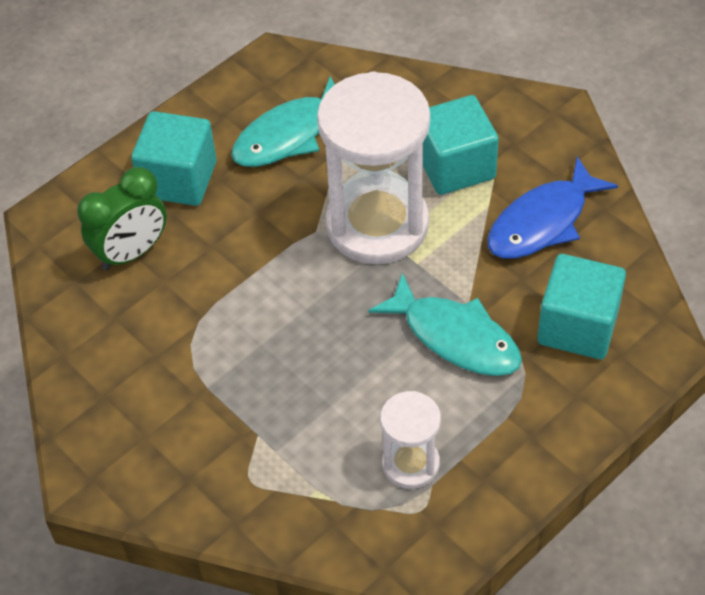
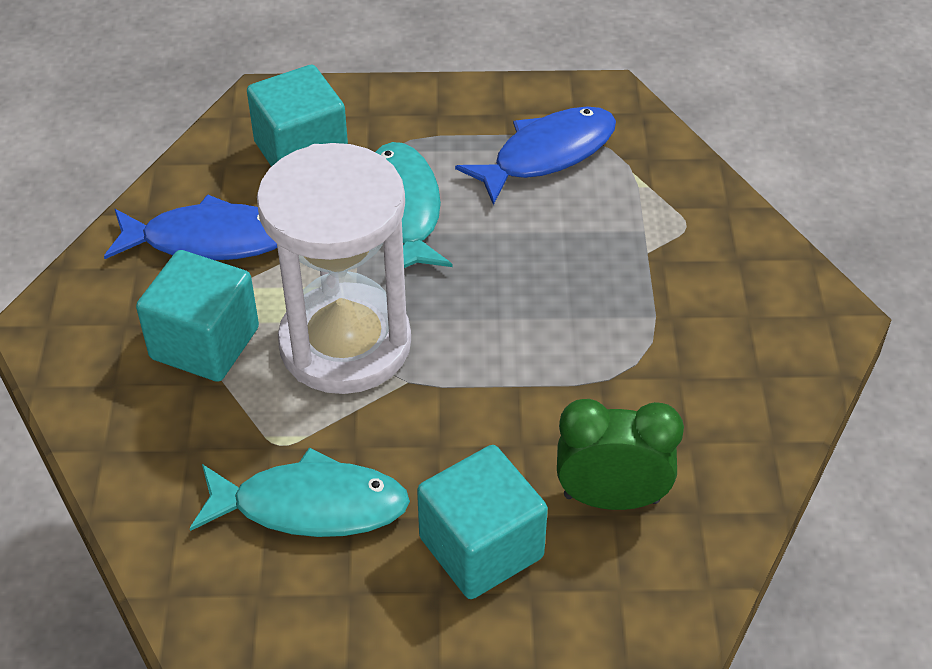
camera: 140 degrees left, 5 degrees down
white hourglass [380,391,441,489] -> blue fish [455,107,616,205]

